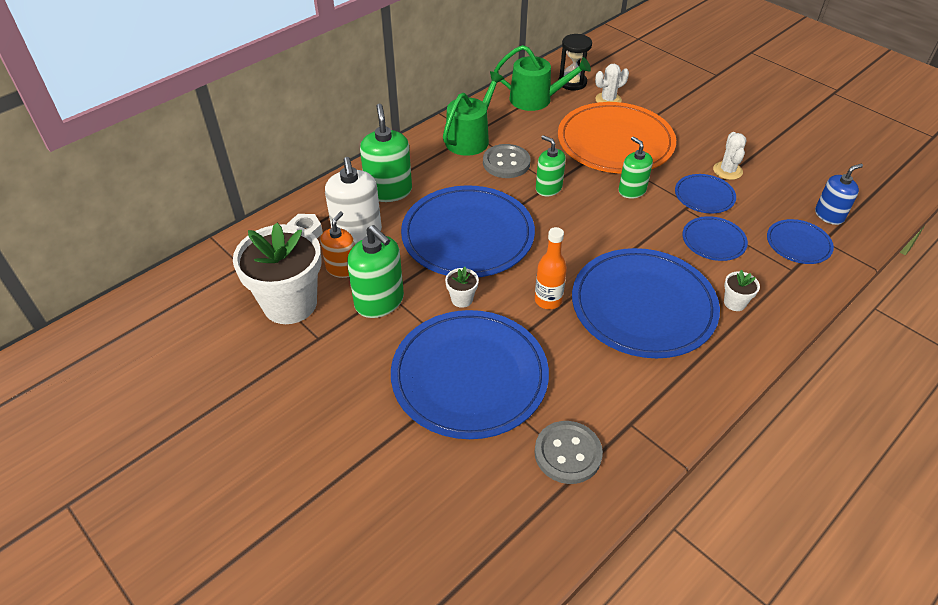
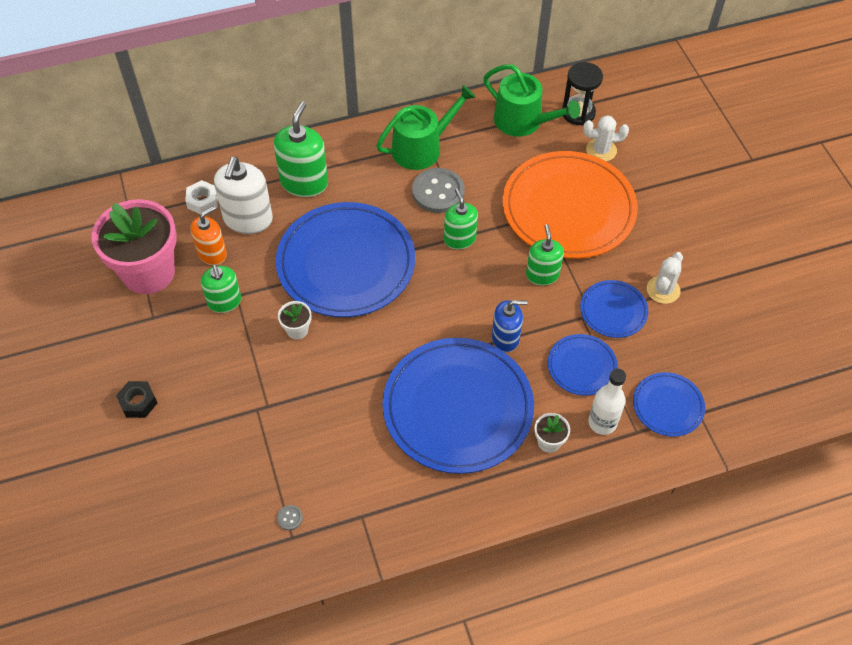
camera: 25 degrees right, 10 degrees up
white flower pot [233,223,321,324] -> pink flower pot [92,199,177,294]
green soap dispenser [347,225,404,318] -> green soap dispenser [201,264,241,313], size x0.65
blue plate [391,310,549,439] -> none
grey button [534,421,603,484] -> grey button [277,505,303,530], size x0.40
orange bottle [535,227,567,309] -> none
blue soap dispenser [815,164,863,225] -> blue soap dispenser moved to [492,300,528,352]
none -> black nut [116,381,157,418]
none -> white bottle [588,369,626,435]

